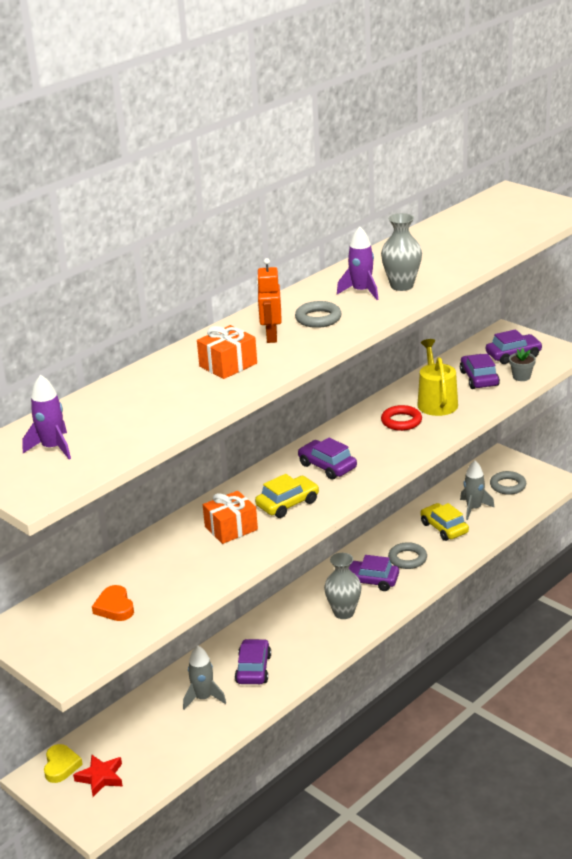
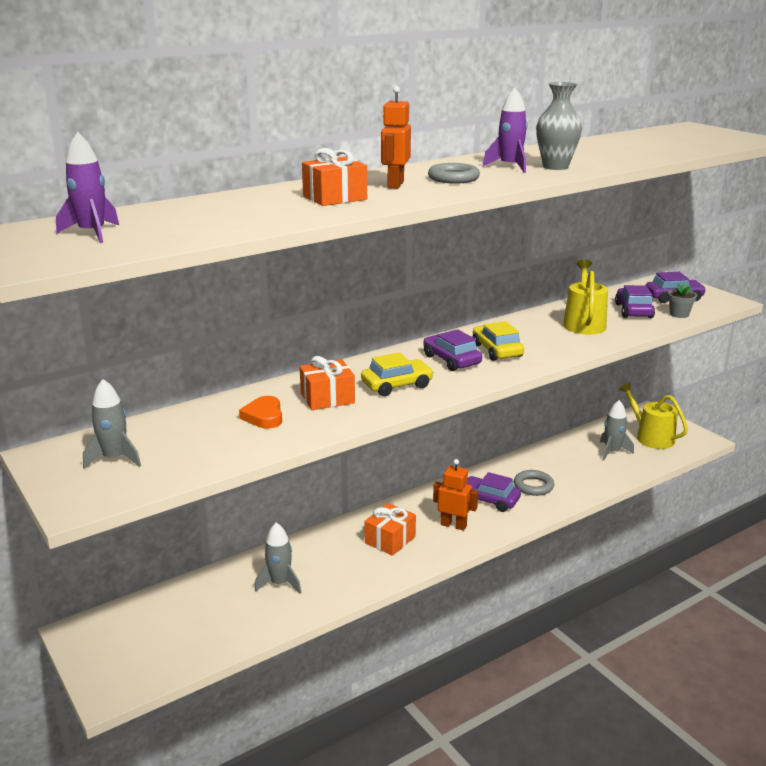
camera: 10 degrees right, 5 degrees down
yellow heart [44,744,83,783] -> none
red star [73,754,123,797] -> none
orange heart [92,585,134,621] -> orange heart moved to [239,396,282,429]
purple car [235,639,271,684] -> none
grey vase [324,553,362,619] -> orange robot [433,459,478,531]
red ring [381,405,422,431] -> none
yellow car [421,503,469,541] -> yellow car moved to [473,321,524,361]
grey ring [490,471,526,495] -> yellow watering can [619,383,688,449]
none -> grey rocket [83,379,141,469]
none -> orange gift [364,503,416,556]

